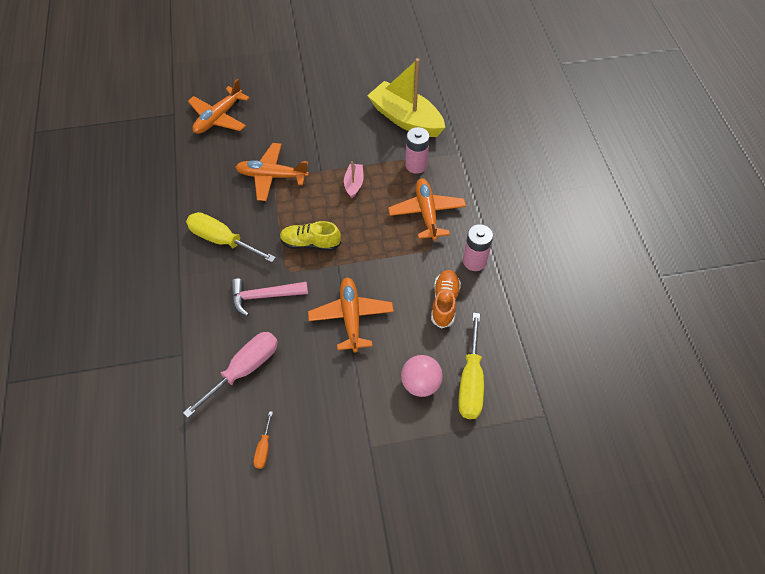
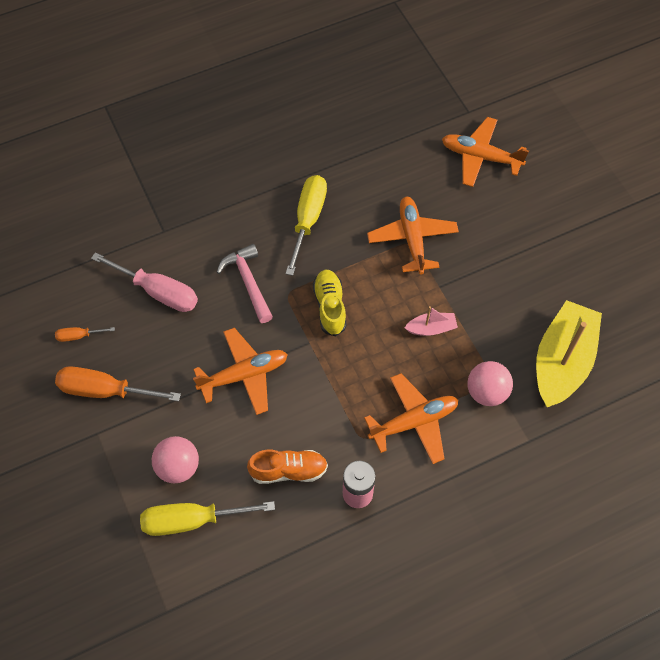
camera: 75 degrees right, 5 degrees up
pink battery [405,127,430,174] -> pink ball [467,361,513,406]
none -> orange screwdriver [55,366,181,402]

